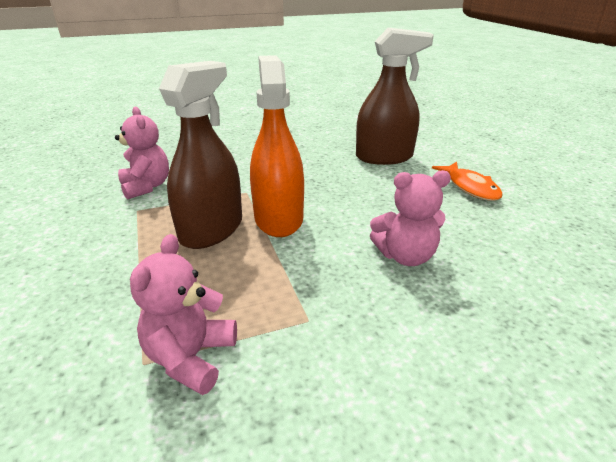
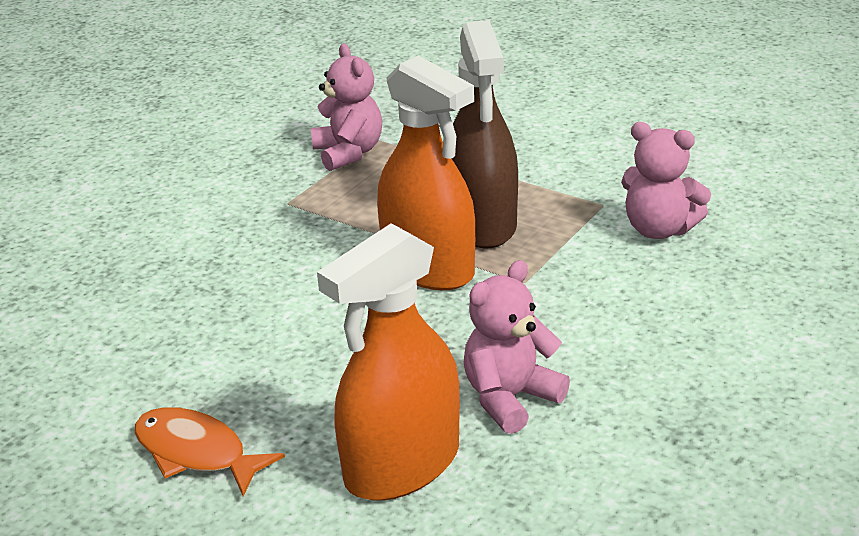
camera: 145 degrees right, 0 degrees up
brown spray bottle [356,28,434,165] -> orange spray bottle [317,223,460,501]
pink teddy bear [370,170,451,266] -> pink teddy bear moved to [463,260,570,434]

